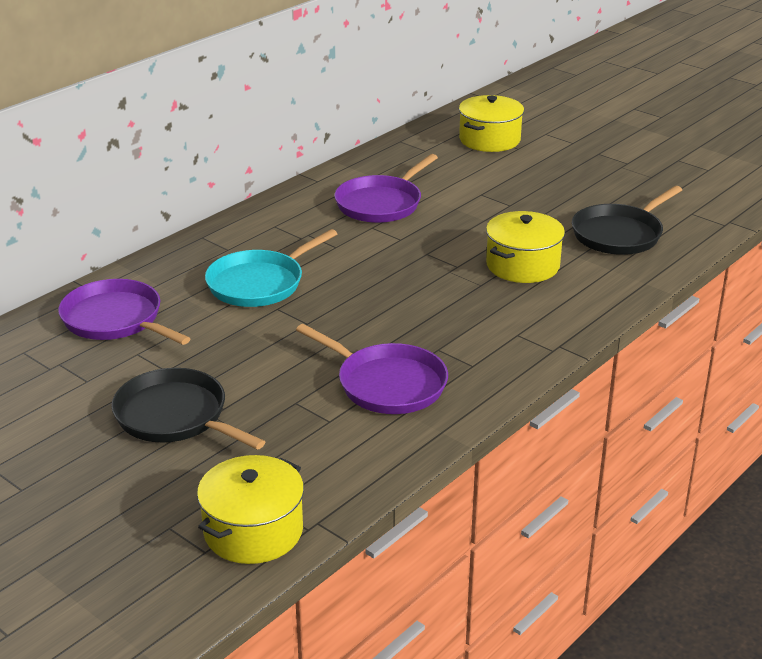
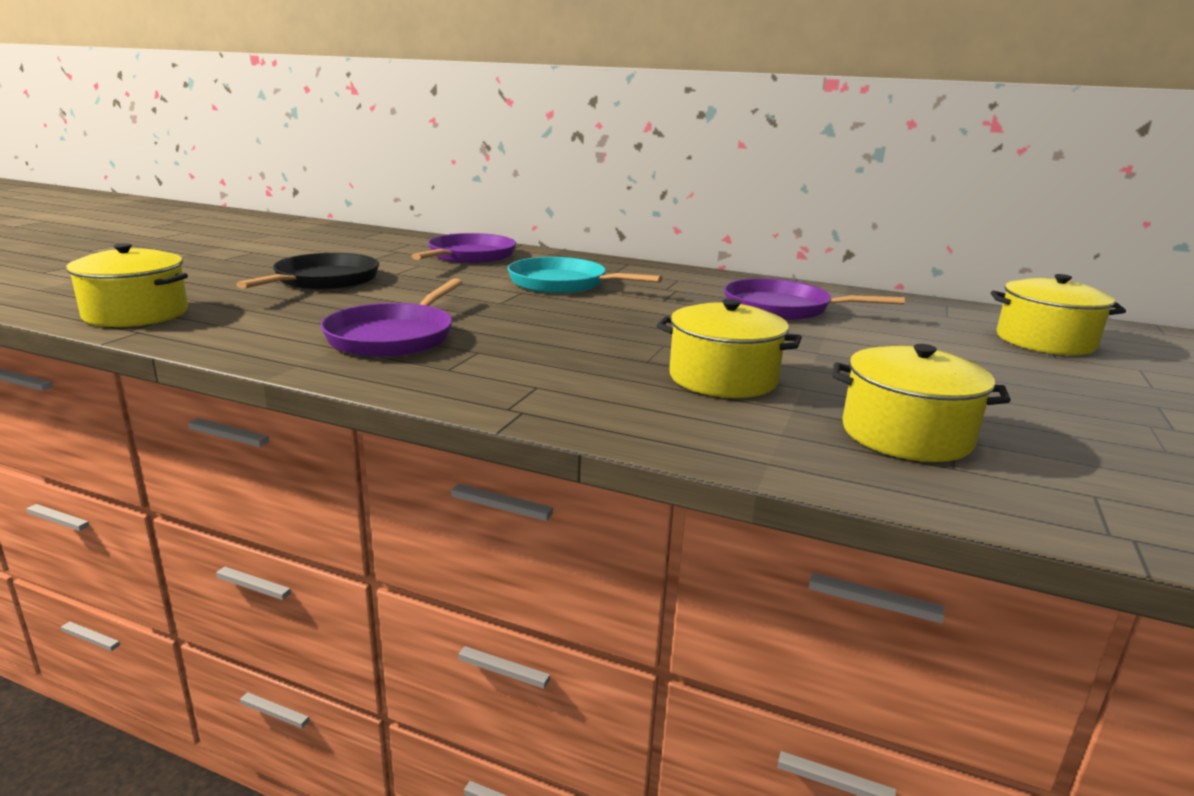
camera: 70 degrees right, 10 degrees down
black pan [572,186,682,255] -> yellow pot [832,344,1011,462]

